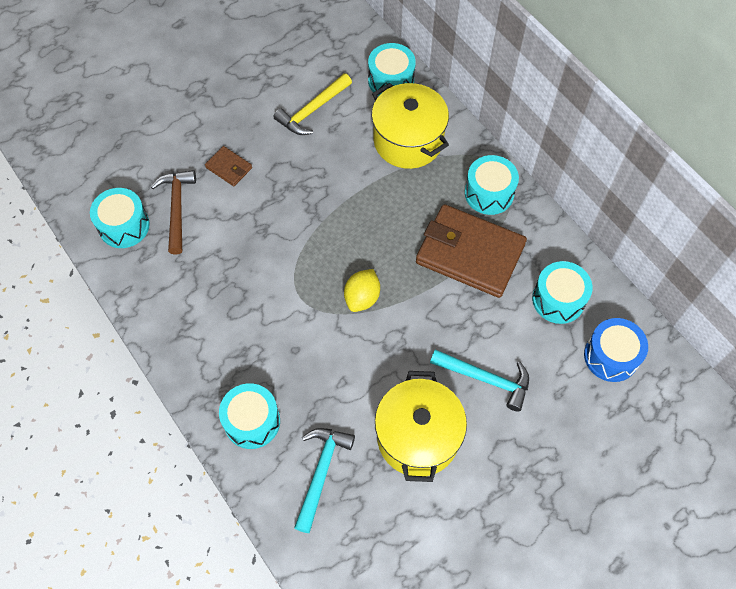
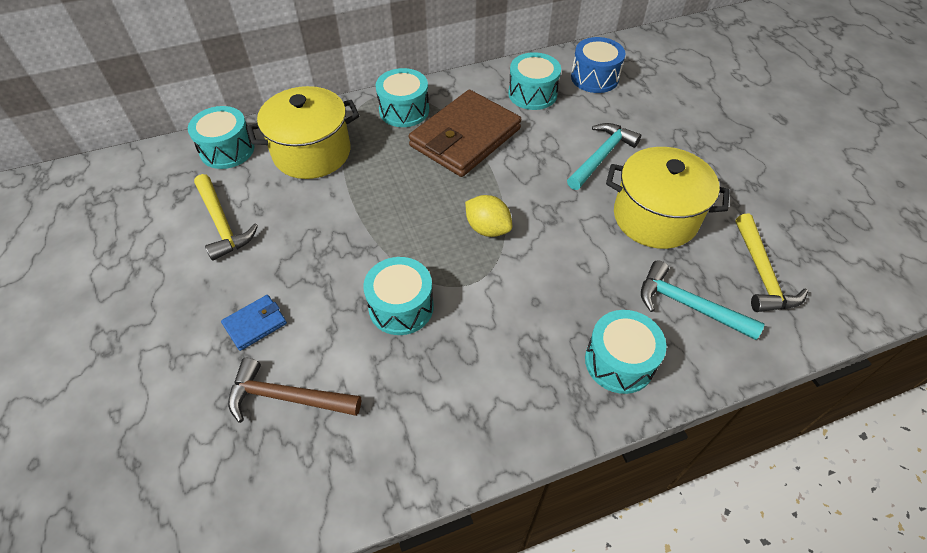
camera: 75 degrees left, 10 degrees down
turquoise drum [90,188,150,248] -> turquoise drum moved to [363,257,434,335]
brown wallet [205,146,252,186] -> blue wallet [221,295,287,351]
none -> yellow hammer [736,214,808,312]

